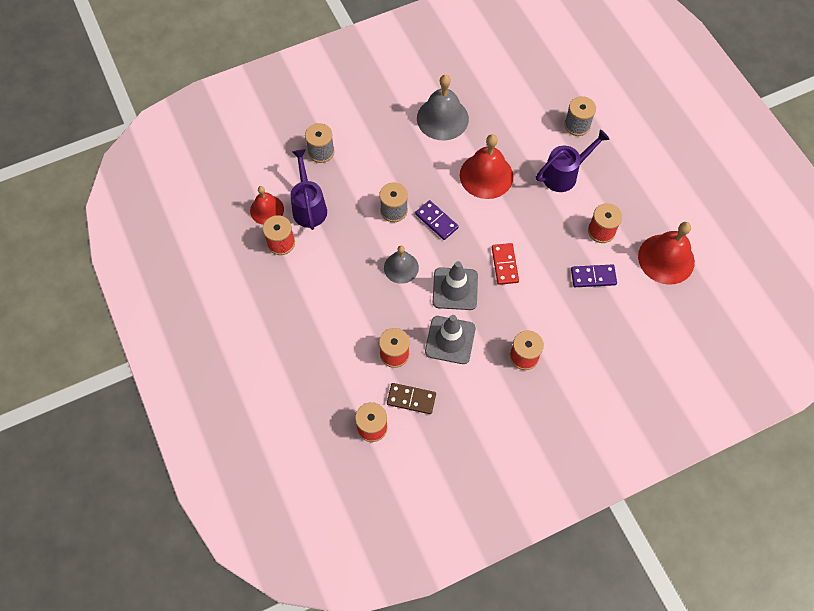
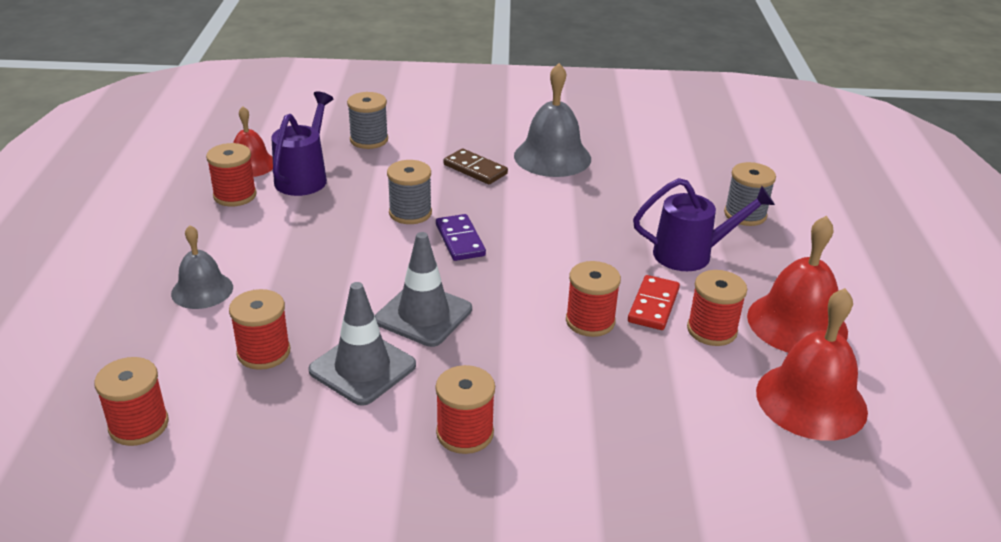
camera: 25 degrees right, 30 degrees down
grey bell [384,246,419,284] -> grey bell moved to [171,225,233,309]
brown domino [387,383,436,414] -> brown domino moved to [443,148,508,184]
red bell [460,134,513,199] -> red bell moved to [747,216,848,353]
red domino [492,243,519,285] -> red domino moved to [628,275,680,330]
purple domino [571,264,617,287] -> none
none -> red spool [566,261,621,337]

